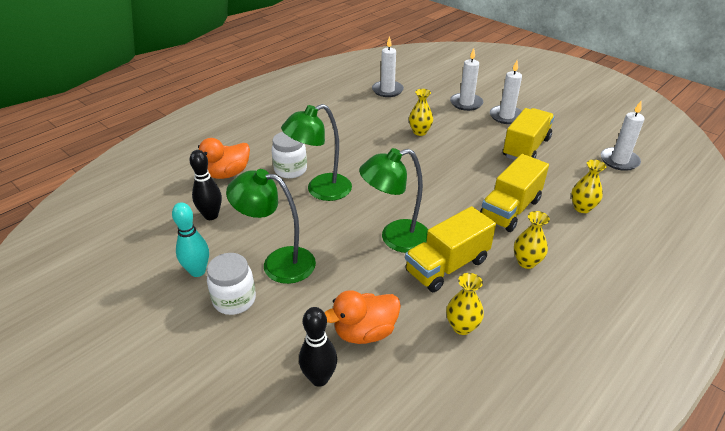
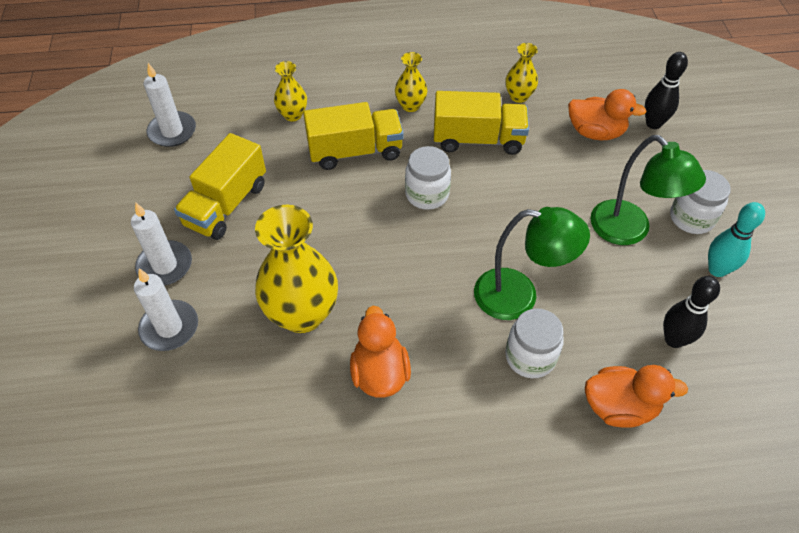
camera: 140 degrees left, 15 degrees up
green lamp [359,148,428,253] -> none
white candle [372,36,404,97] -> none
yellow vase [409,89,433,136] -> yellow vase [255,205,338,333], size x1.97
yellow truck [503,108,555,160] -> yellow truck turned 45 degrees counterclockwise [174,133,266,240]
none -> orange duck [350,306,411,398]
none -> white jar [405,146,451,210]

